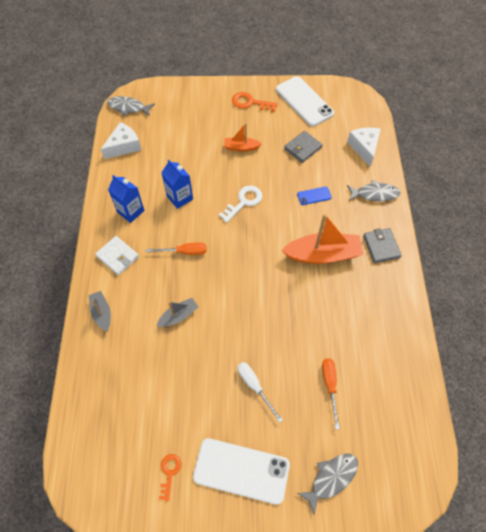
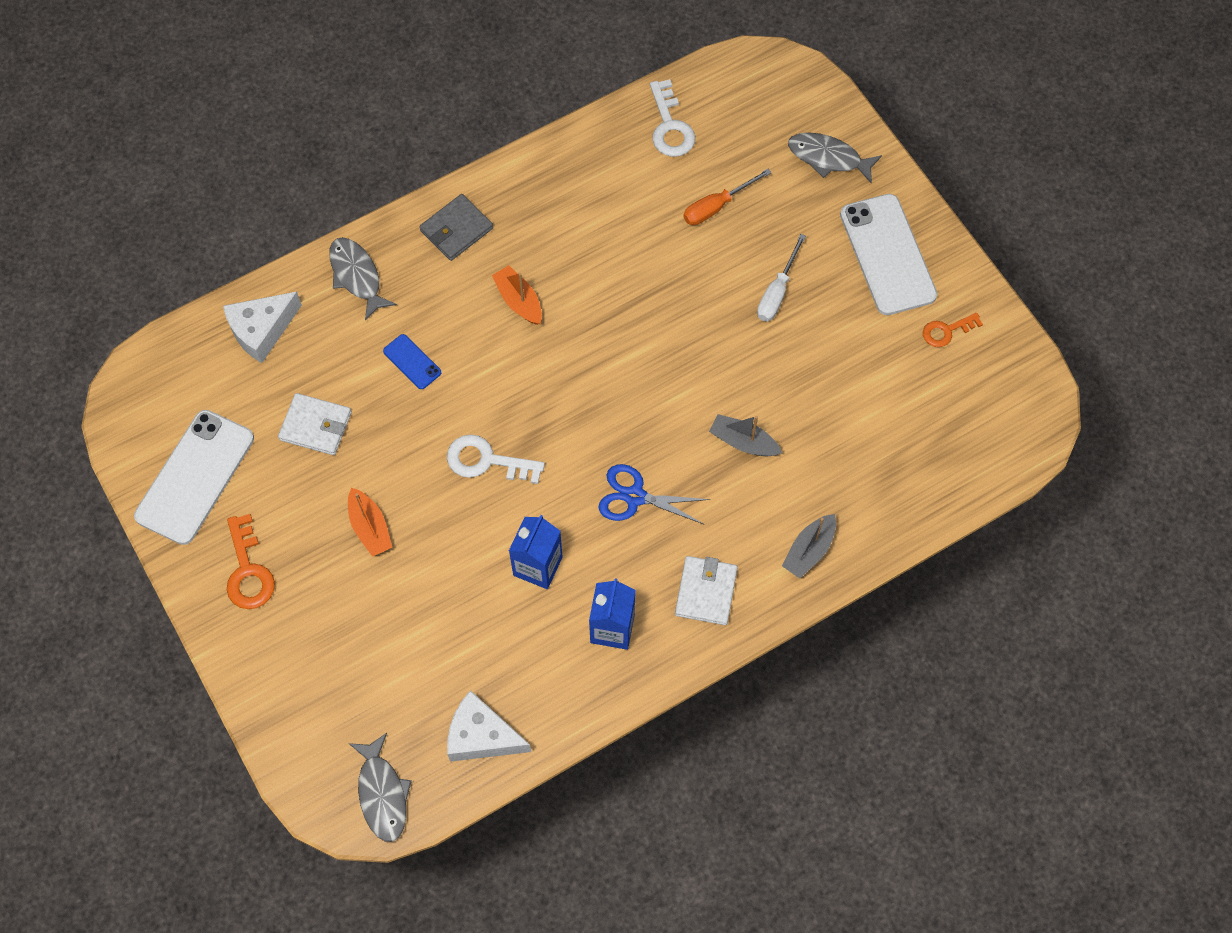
camera: 120 degrees left, 5 degrees up
orange screwdriver [146,242,207,255] -> blue scissors [598,464,710,524]
orange boat [281,214,364,264] -> orange boat [492,265,542,325], size x0.53
grey wallet [284,131,323,163] -> white wallet [278,393,352,455]
none -> white key [650,79,695,157]

